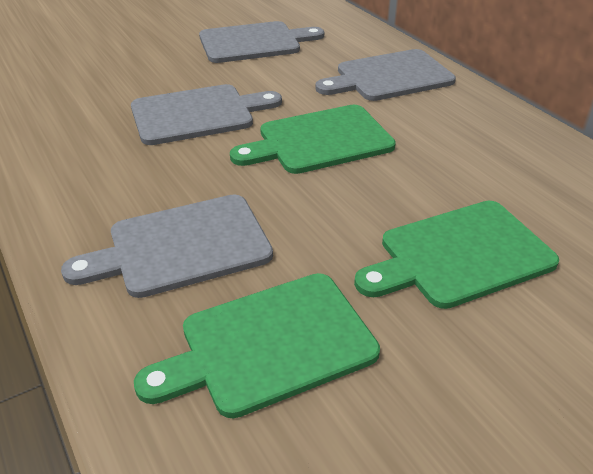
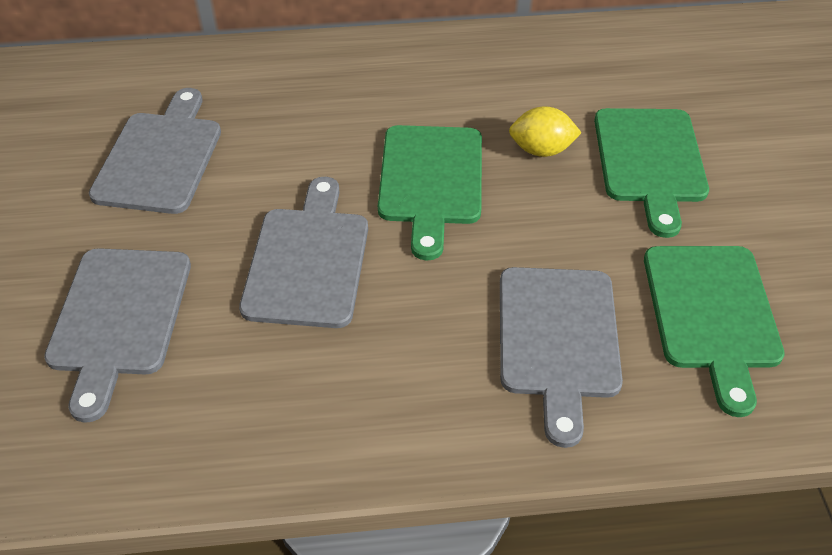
camera: 65 degrees left, 10 degrees up
grey cutting board [315,49,456,101] -> grey cutting board moved to [44,248,191,423]
none -> yellow lemon [509,106,582,157]

